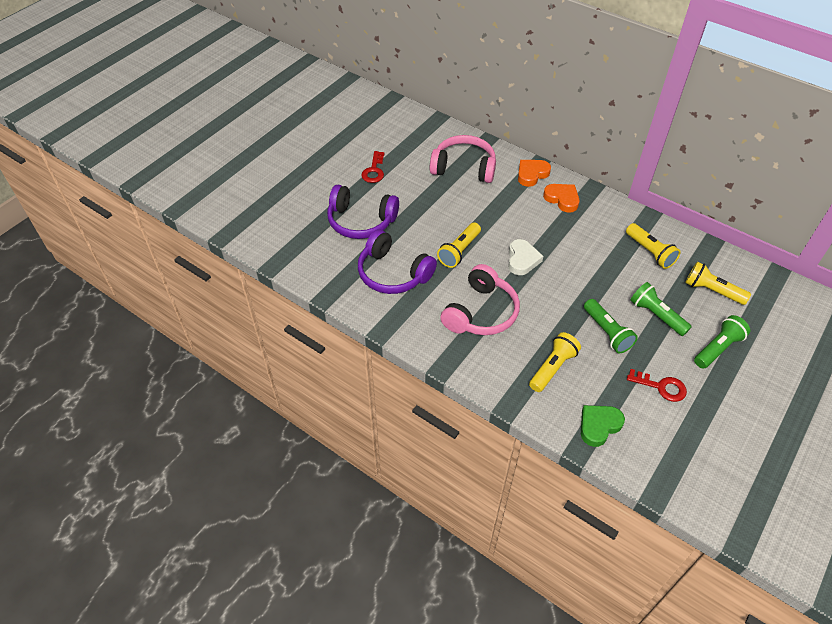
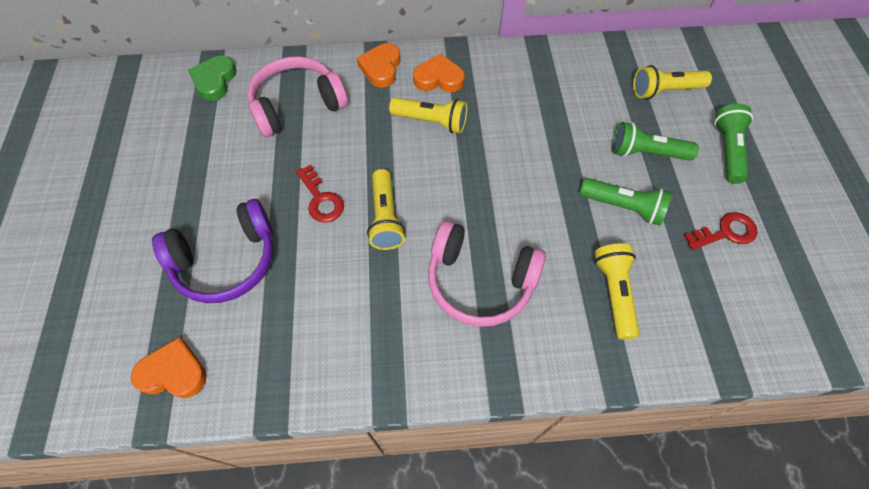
camera: 40 degrees left, 10 degrees up
purple headphones [358,229,437,294] -> none
red key [361,151,385,183] -> red key moved to [296,164,344,223]
pink headphones [440,264,520,335] -> pink headphones turned 120 degrees clockwise [428,220,546,327]
white heart [508,239,543,275] -> none
green heart [581,405,625,447] -> green heart moved to [188,56,236,101]
yellow flashlight [626,223,681,269] -> yellow flashlight moved to [389,97,468,133]
none -> orange heart [131,337,207,398]

